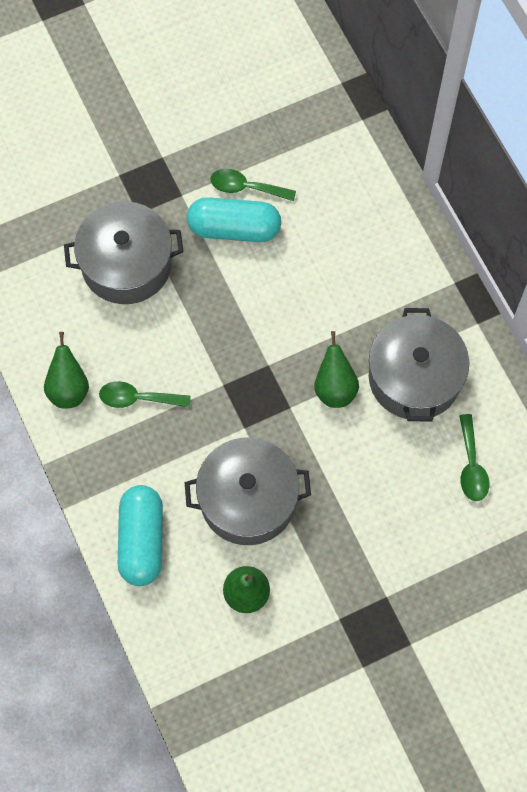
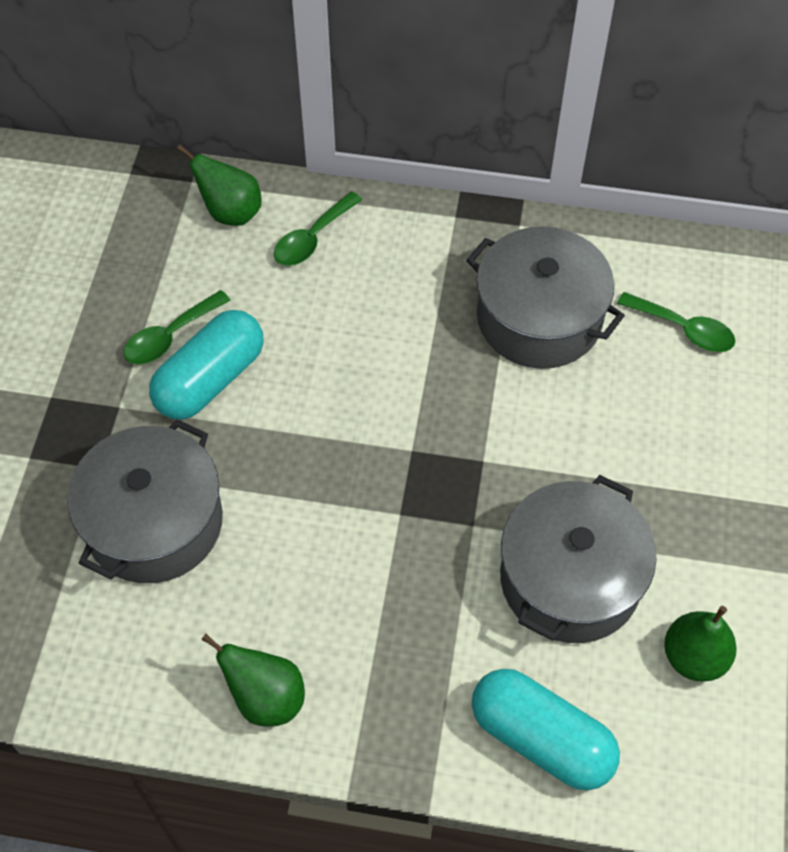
camera: 55 degrees left, 10 degrees down
green spoon [99,381,191,408] -> green spoon moved to [274,191,362,266]
green pear [314,331,359,408] -> green pear moved to [177,145,262,226]

